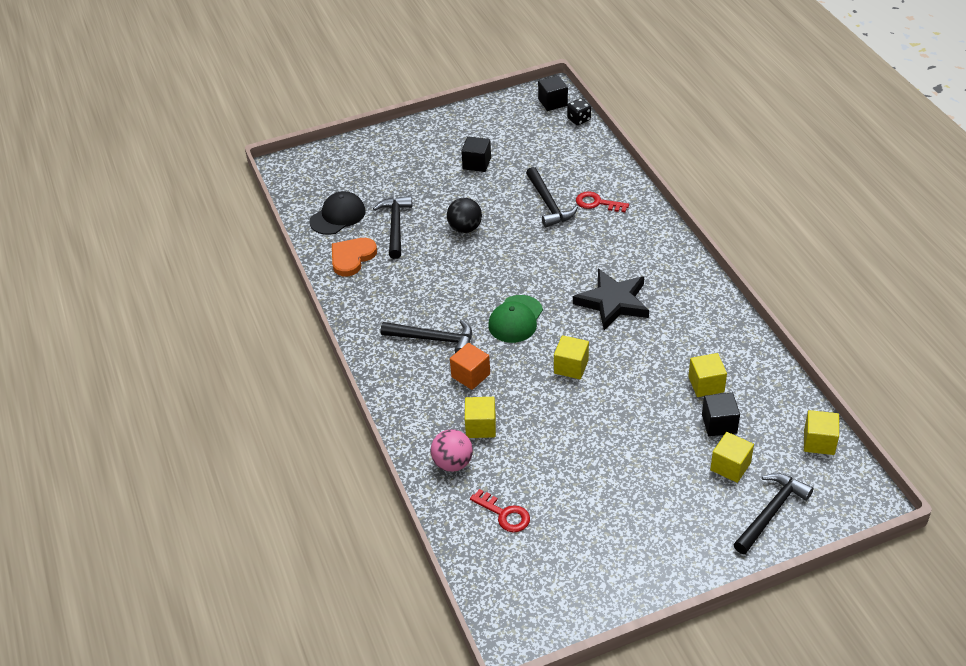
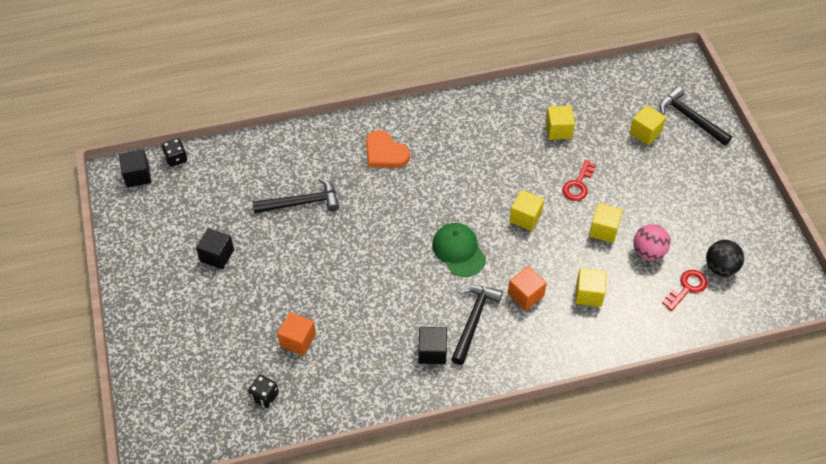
camera: 85 degrees left, 10 degrees up
black cap [309,191,366,235] -> black dice [248,375,279,408]
orange heart [332,238,377,276] -> orange heart moved to [366,130,410,168]
black hammer [373,196,413,259] -> orange cube [277,312,316,356]
pink ball [430,429,473,472] -> pink ball moved to [633,224,671,260]
black ball [447,198,482,233] -> black ball moved to [706,240,744,276]
green cap [488,295,543,343] -> green cap turned 150 degrees counterclockwise [432,223,486,277]
black star [573,269,649,330] -> none
red key [576,191,629,212] -> red key moved to [562,160,596,201]
black cube [702,393,740,437] -> black cube moved to [418,327,447,364]
yellow cube [804,410,839,455] -> yellow cube moved to [589,203,623,243]

